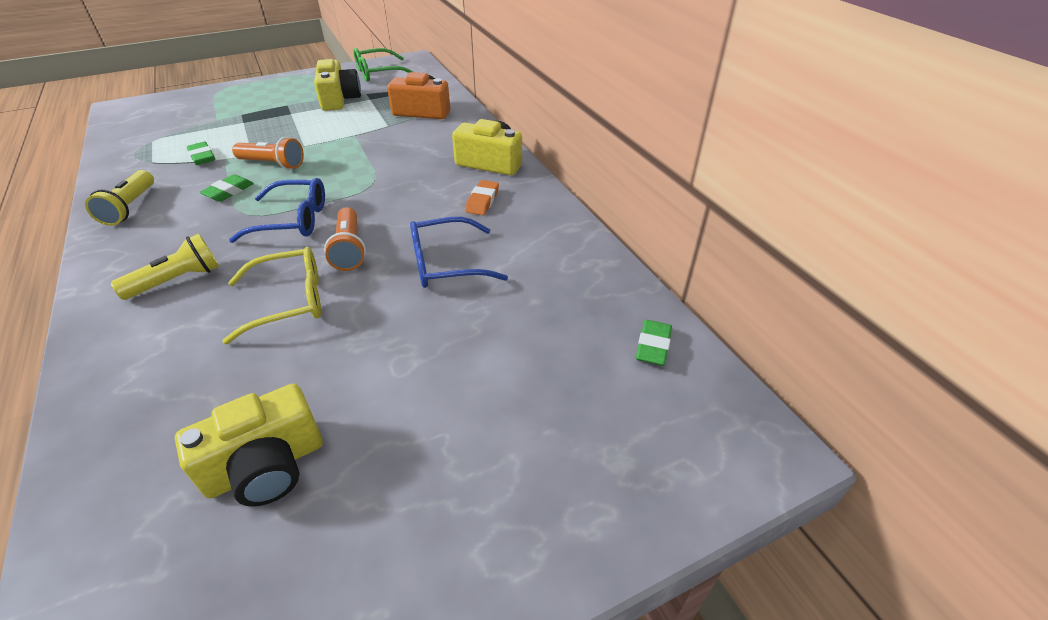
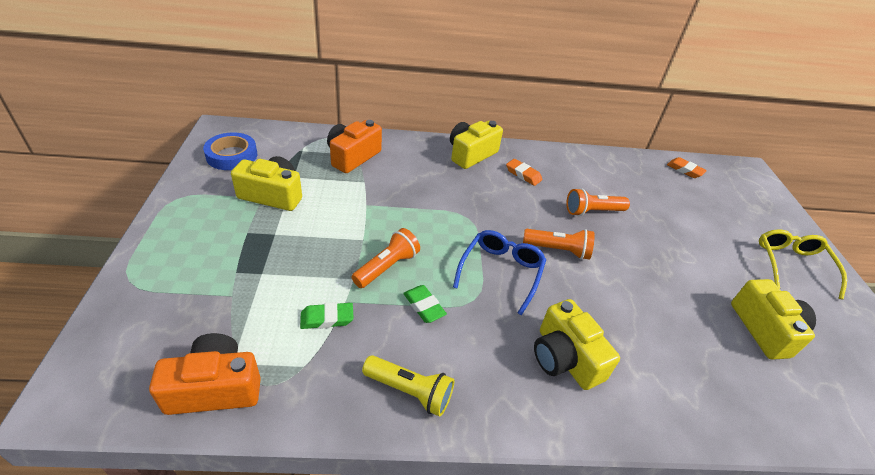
camera: 70 degrees left, 0 degrees up
yellow flashlight [111,234,219,300] -> yellow camera [534,299,620,390]
yellow glasses [222,247,321,344] -> yellow glasses moved to [759,229,847,300]
green glasses [354,48,413,82] -> blue tape [203,132,257,170]
blue glasses [410,217,508,288] -> orange flashlight [566,188,630,216]
green eraser [636,320,672,366] -> orange eraser [667,157,707,178]
none -> orange camera [149,333,261,415]

